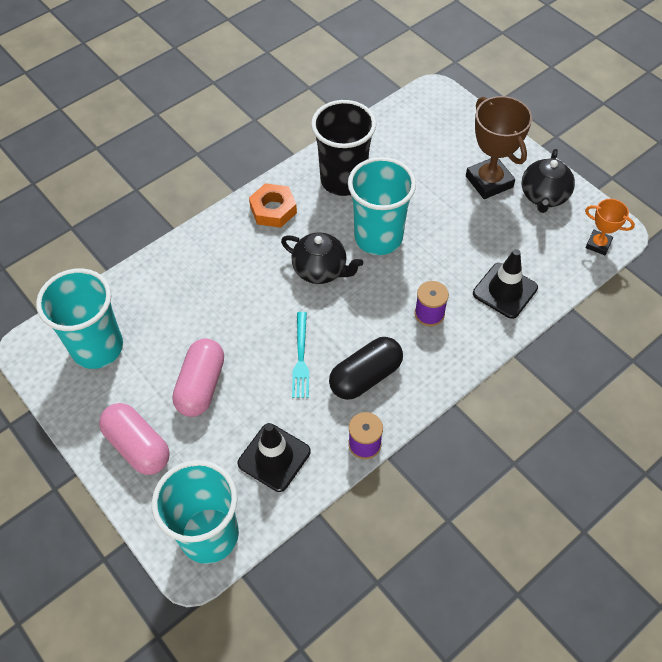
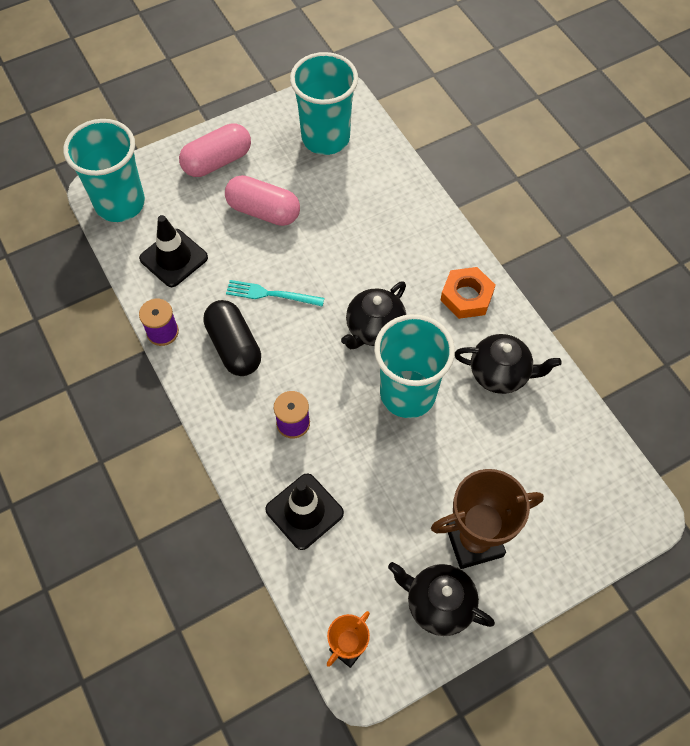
camera: 100 degrees right, 5 degrees up
black cup [311,100,376,196] -> black teapot [455,334,562,394]

